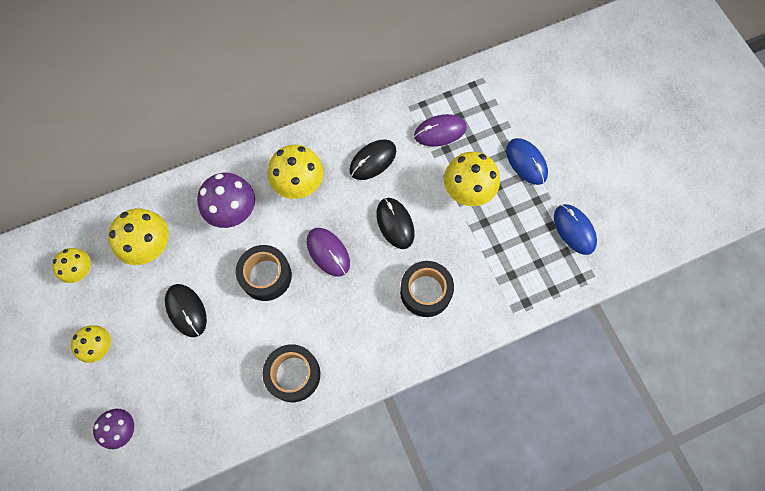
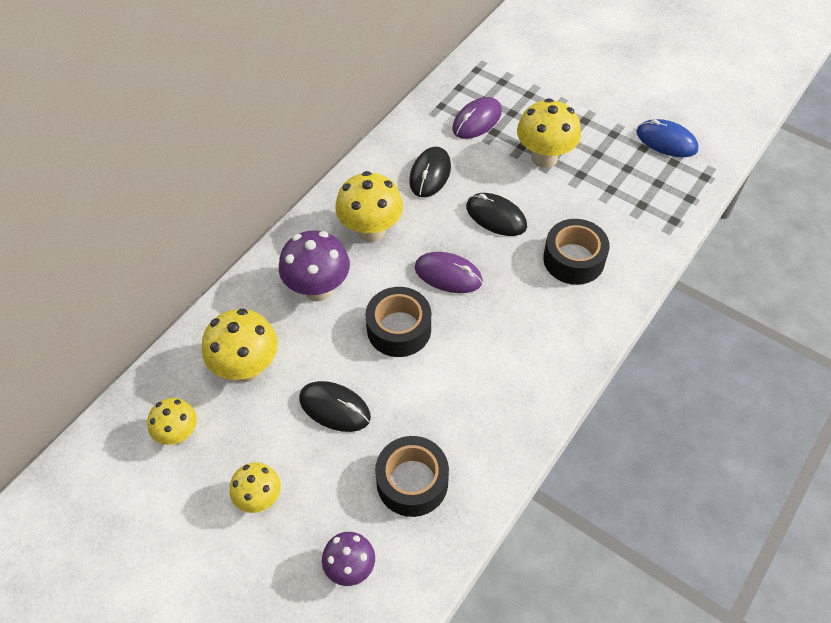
camera: 30 degrees left, 15 degrees down
black tape [262,344,320,402] -> black tape moved to [375,436,449,517]
blue mouse [506,138,548,185] -> none

